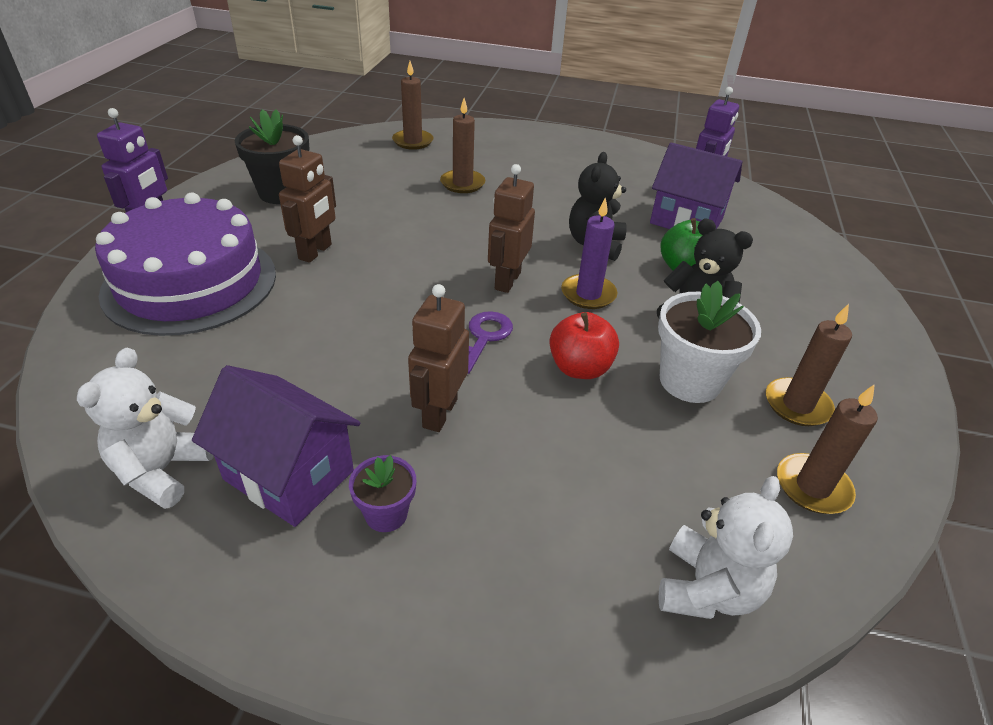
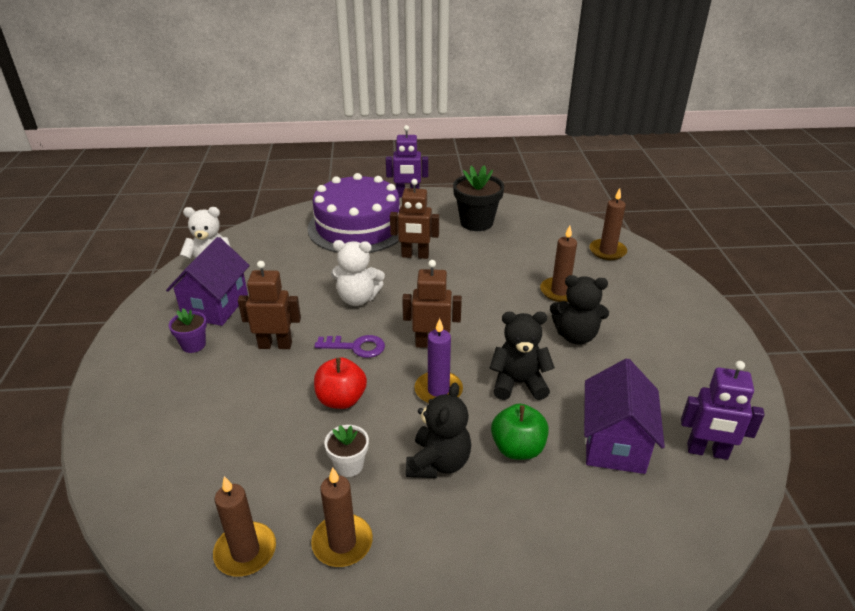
camera: 75 degrees right, 5 degrees down
white flower pot [658,281,761,403] -> white flower pot [324,425,369,477], size x0.55
white teddy bear [658,476,793,619] -> white teddy bear moved to [331,240,385,306]
none -> black teddy bear [550,275,609,345]

